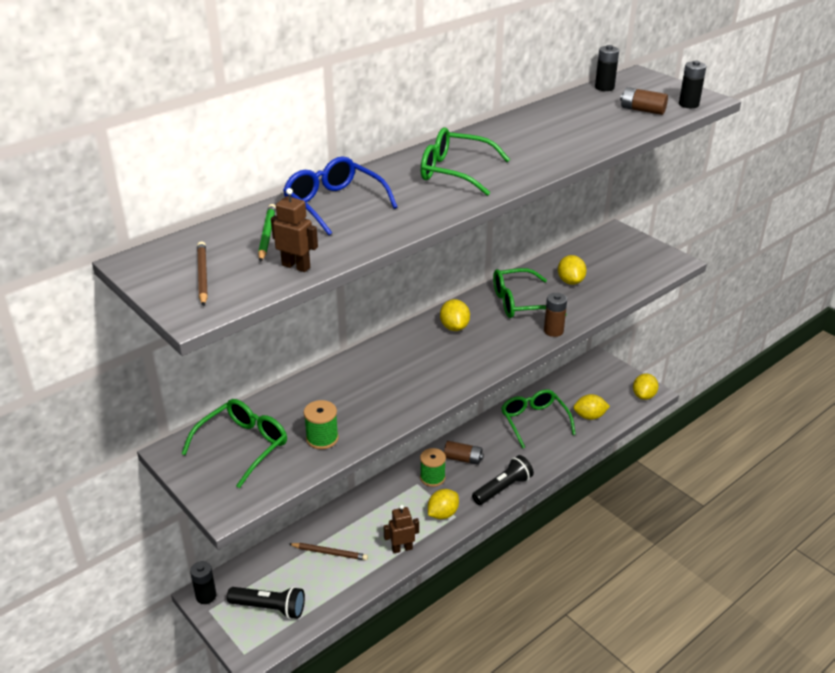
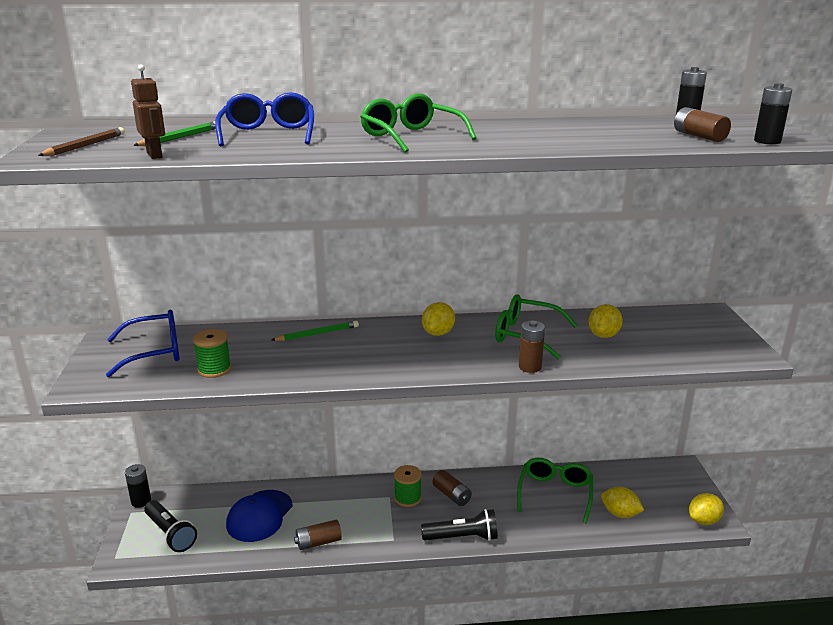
camera: 35 degrees right, 10 degrees down
green glasses [181,399,287,488] -> blue glasses [106,310,180,377]
brown pencil [289,543,368,561] -> blue cap [226,490,293,542]
brown robot [384,505,419,553] -> brown battery [294,519,342,550]
yellow lemon [428,489,459,519] -> none
none -> green pencil [272,321,359,341]

